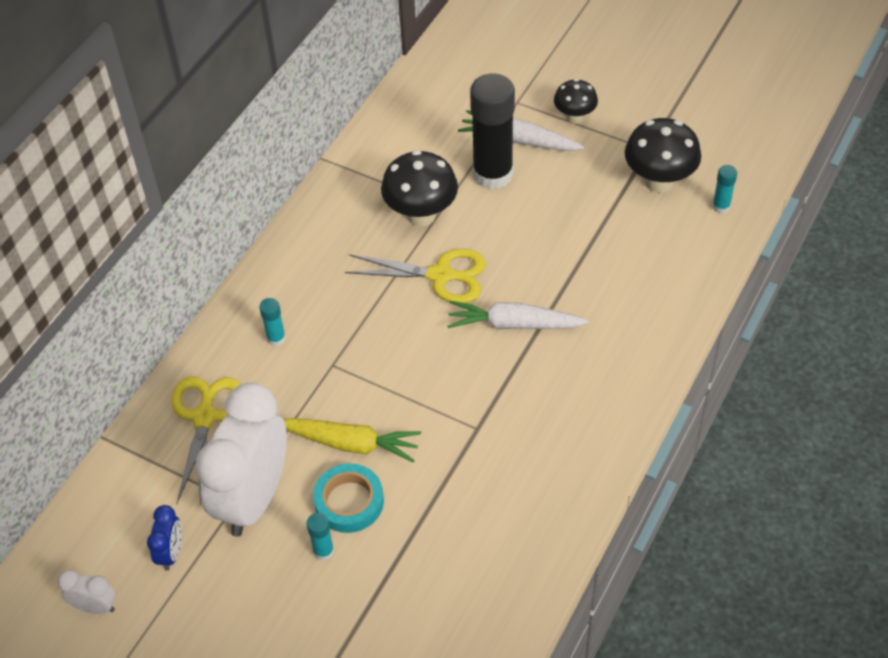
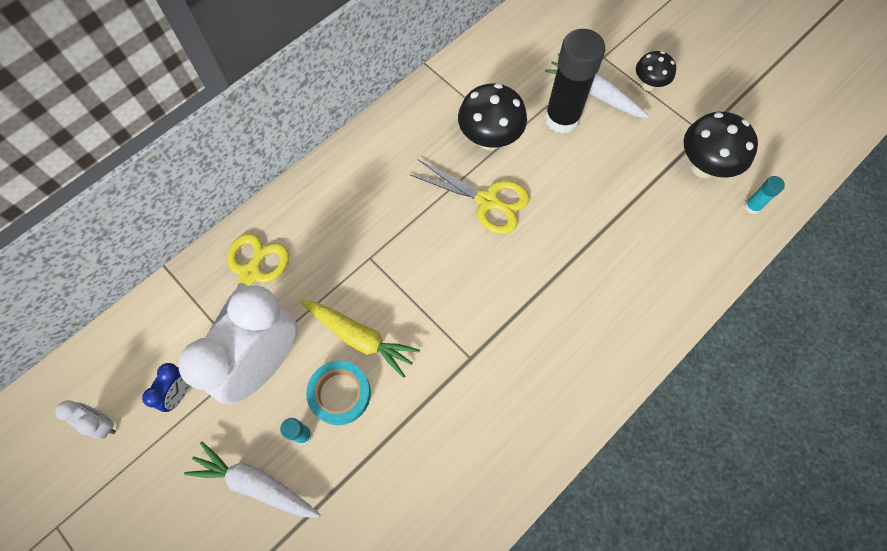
camera: 15 degrees right, 15 degrees up
turquoise glue stick [259,298,286,346] -> none
white carrot [447,301,589,329] -> white carrot moved to [184,442,321,517]

